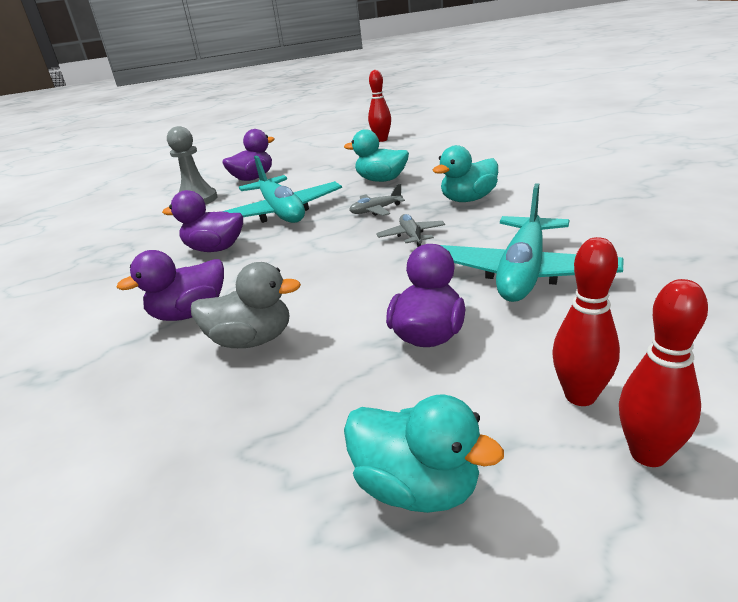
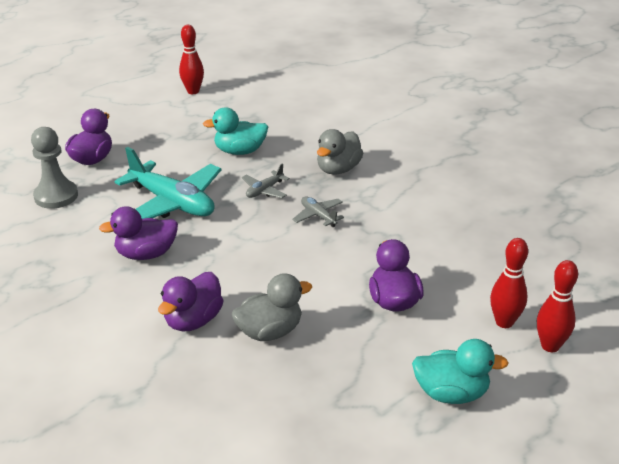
camera: 30 degrees left, 5 degrees up
turquoise duck [432,145,498,202] -> grey duck [317,129,363,174]
turquoise plane [440,183,623,302] -> none

